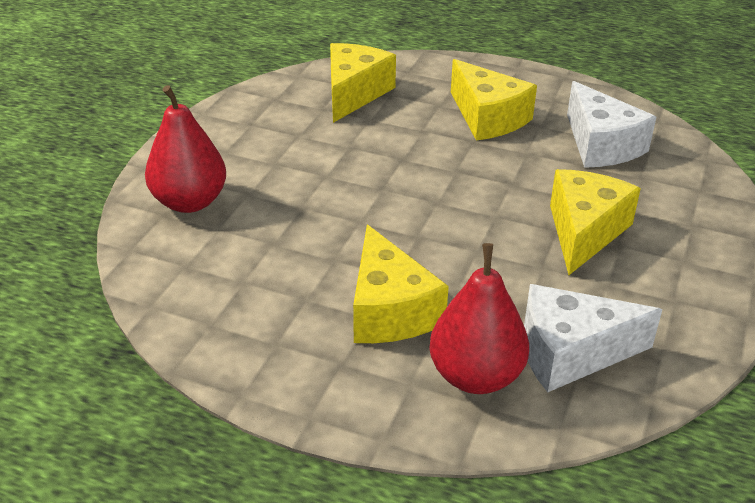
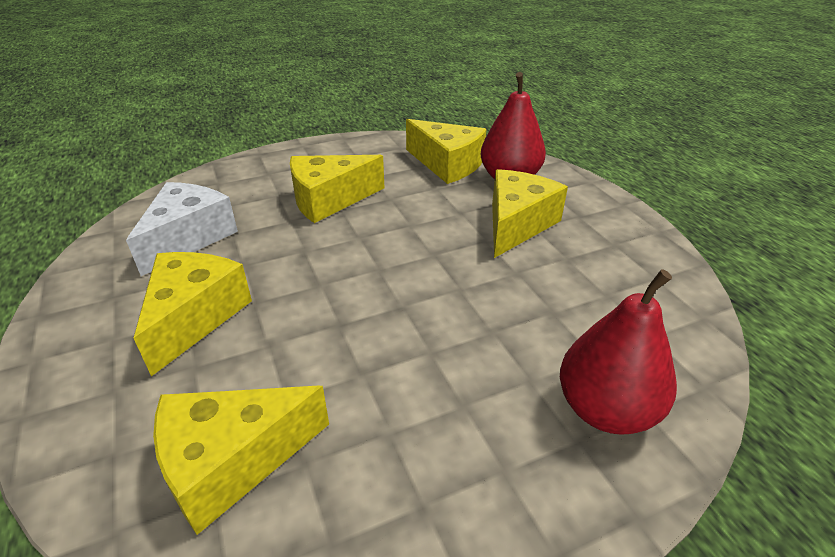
camera: 135 degrees left, 0 degrees up
white cheese [524,284,662,392] -> yellow cheese [406,119,486,184]

